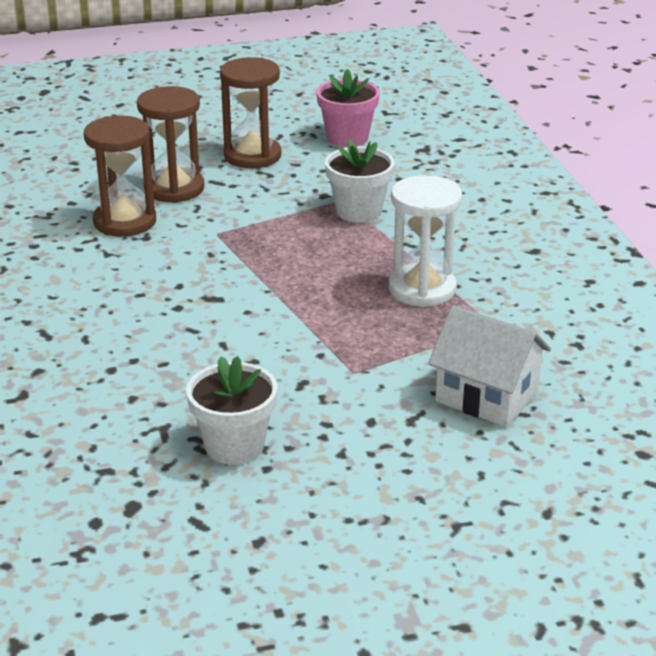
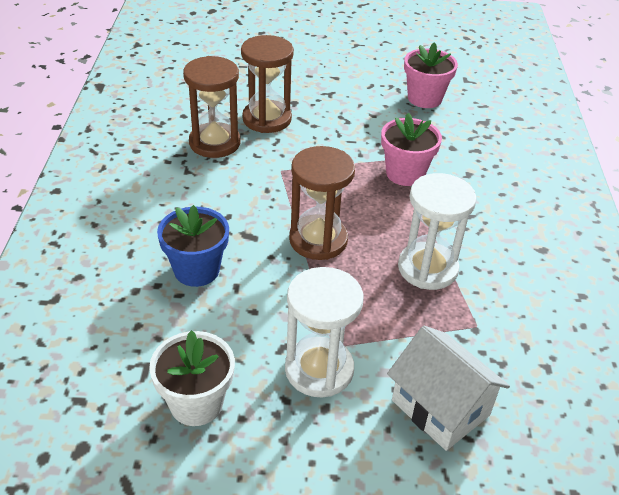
camera: 15 degrees right, 10 degrees up
brown hourglass [220,57,281,168] -> brown hourglass moved to [289,146,355,260]
white flower pot [325,139,395,223] -> pink flower pot [381,113,442,186]
none -> blue flower pot [157,205,229,287]
none -> white hourglass [285,267,363,397]

